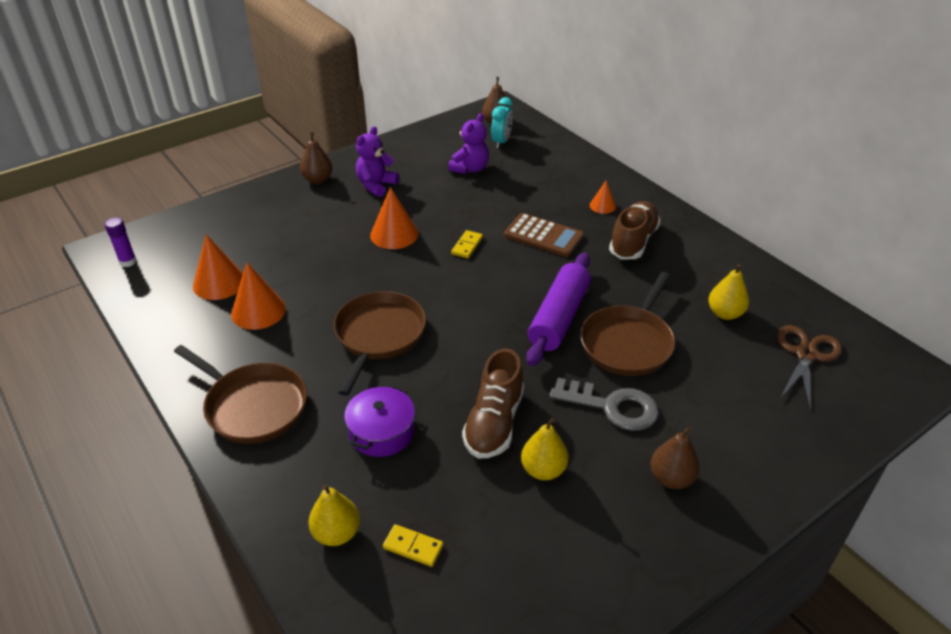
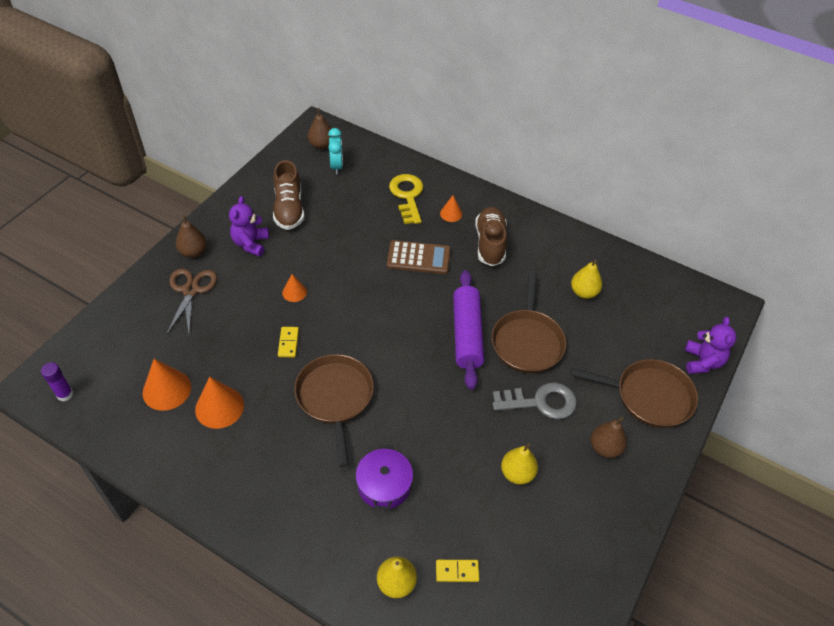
camera: 25 degrees left, 10 degrees up
brown pan [174,345,307,444] -> brown pan moved to [570,359,698,428]
orange cone [370,187,418,249] -> orange cone [282,274,307,302], size x0.57
purple teddy bear [448,114,489,174] -> purple teddy bear moved to [685,317,736,374]
yellow domino [451,230,483,258] -> yellow domino moved to [278,327,299,357]
brown shoe [462,349,524,459] -> brown shoe moved to [273,160,304,230]
brown scissors [777,325,842,410] -> brown scissors moved to [166,269,217,335]
none -> yellow key [389,174,423,224]

